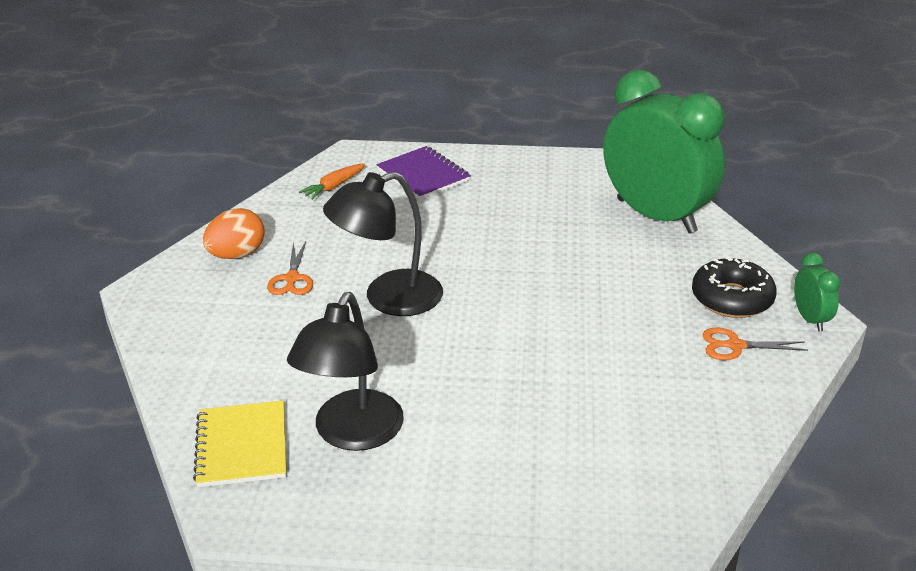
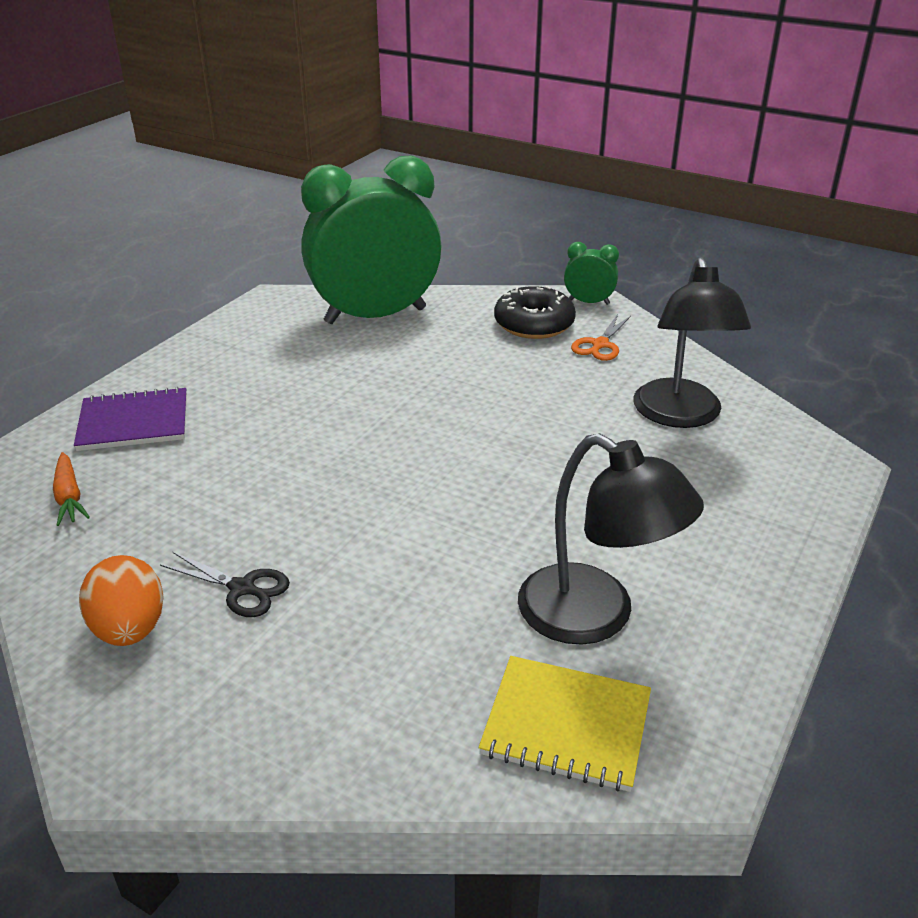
camera: 65 degrees left, 0 degrees up
orange scissors [267,241,313,295] -> black scissors [160,552,290,617]
black lamp [323,172,443,316] -> black lamp moved to [633,257,751,428]

